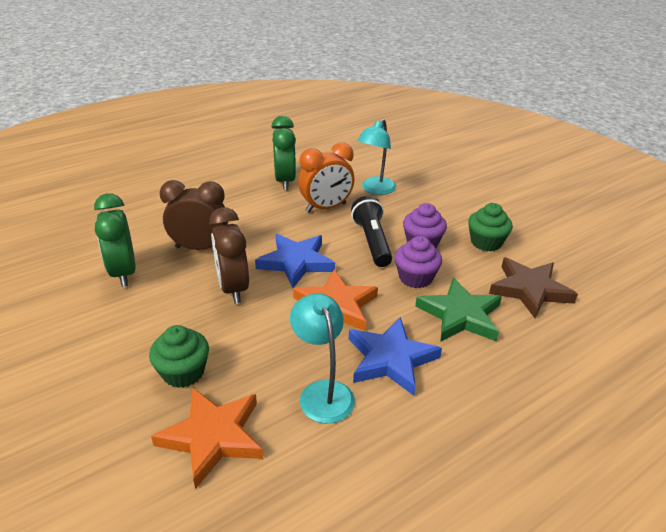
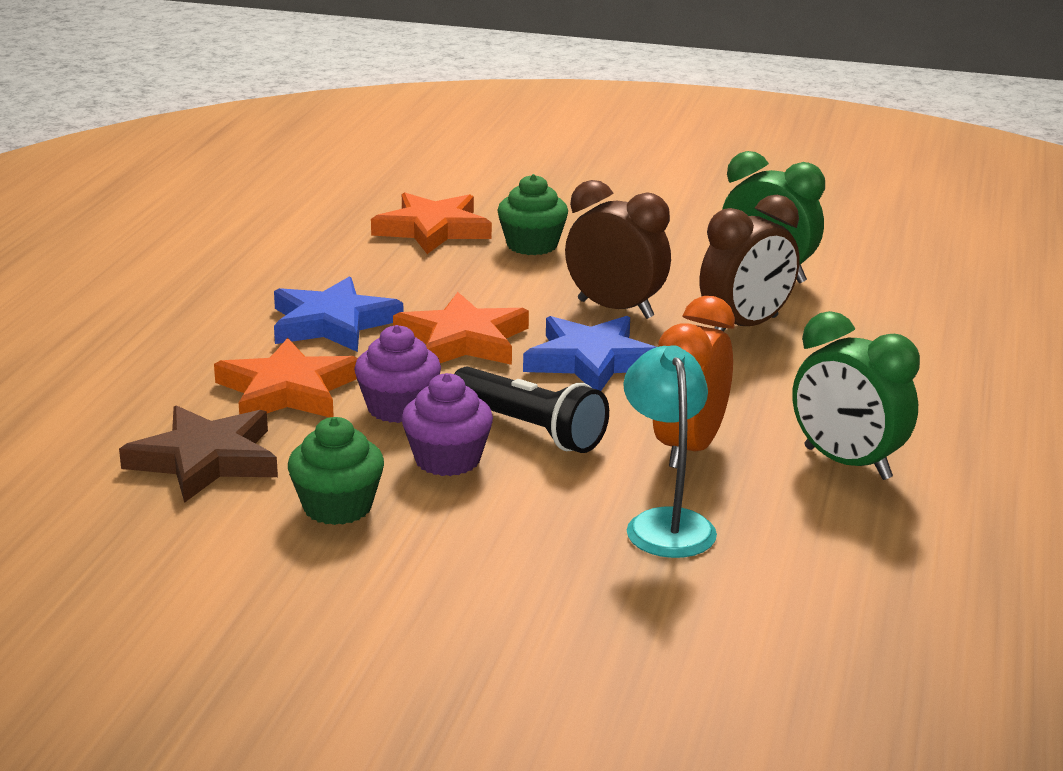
camera: 140 degrees right, 10 degrees down
turquoise lamp [290,293,355,424] -> none
green star [415,277,502,342] -> orange star [214,338,358,417]

